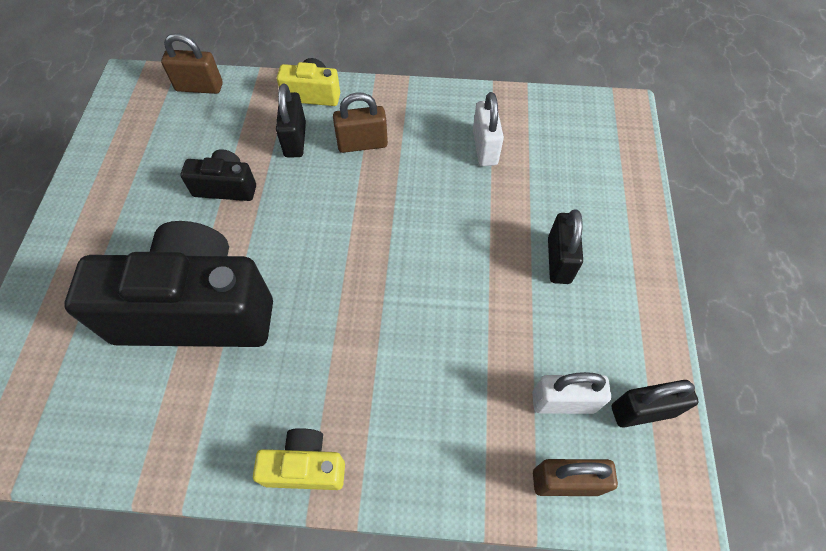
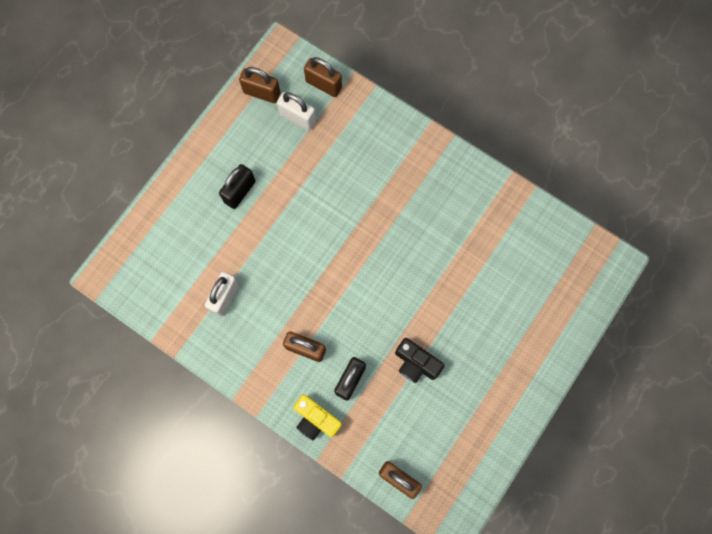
camera: 150 degrees left, 15 degrees up
black camera [65,221,273,347] -> none
yellow camera [253,428,345,490] -> none
black padlock [612,380,699,428] -> brown padlock [239,67,280,103]

